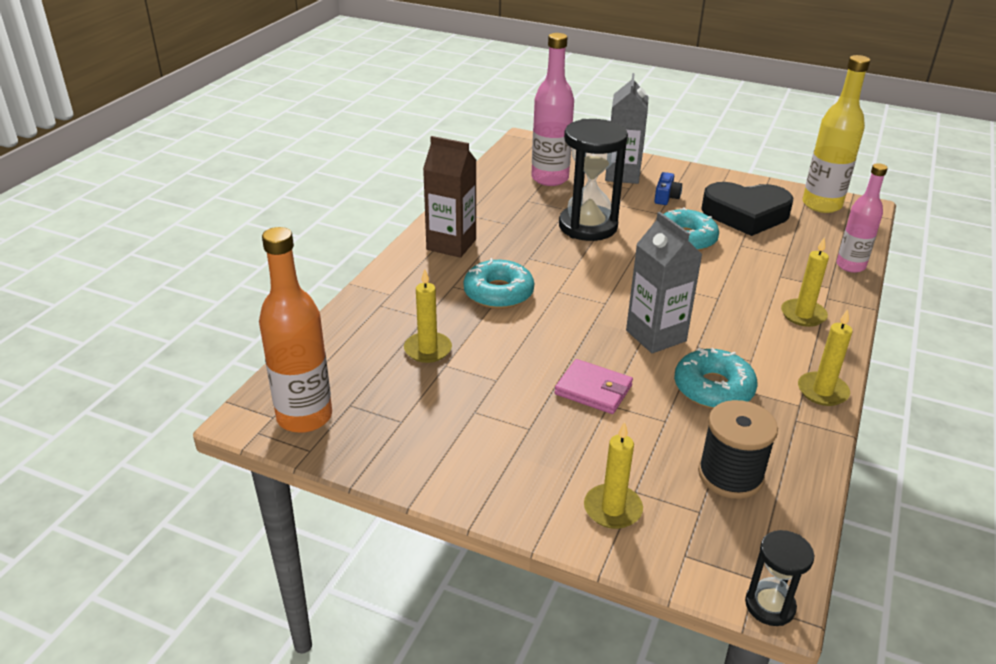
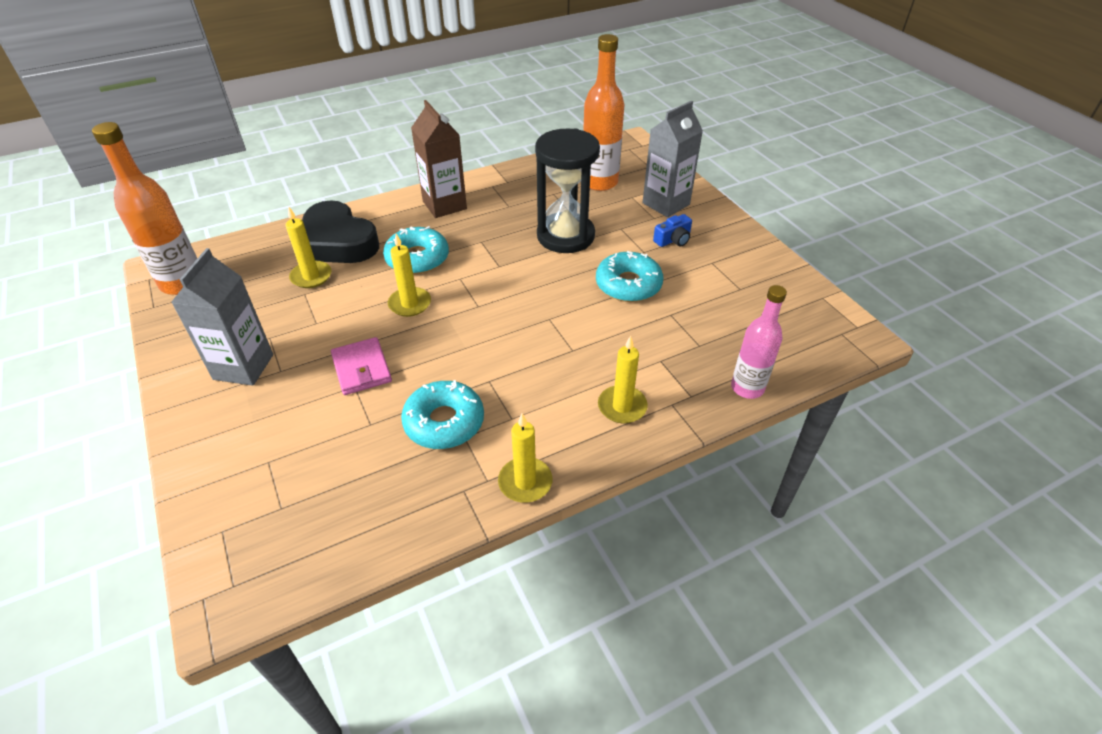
camera: 40 degrees right, 10 degrees up
pink bottle [531,33,574,186] -> orange bottle [583,34,624,191]
yellow candle [584,422,643,529] -> yellow candle moved to [388,234,431,317]
grey carton [626,212,702,353] -> grey carton moved to [171,248,273,386]
black spool [698,400,778,499] -> none
black heart [701,182,793,236] -> black heart moved to [302,200,379,263]
black hourglass [745,530,814,626] -> none
yellow bottle [802,55,870,213] -> none

